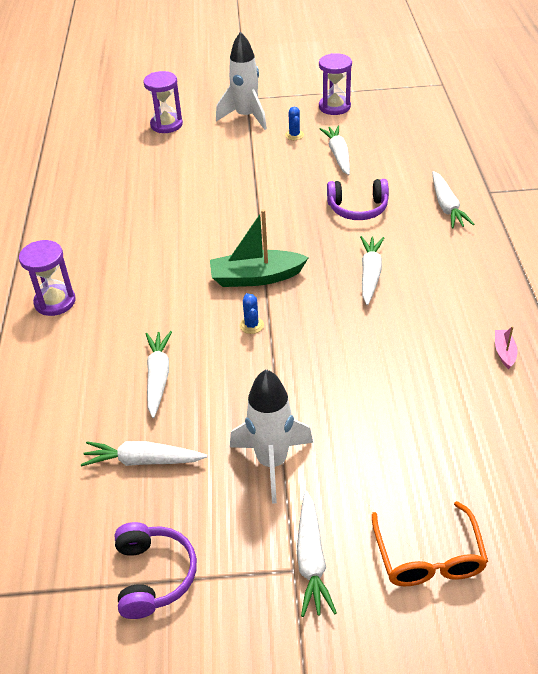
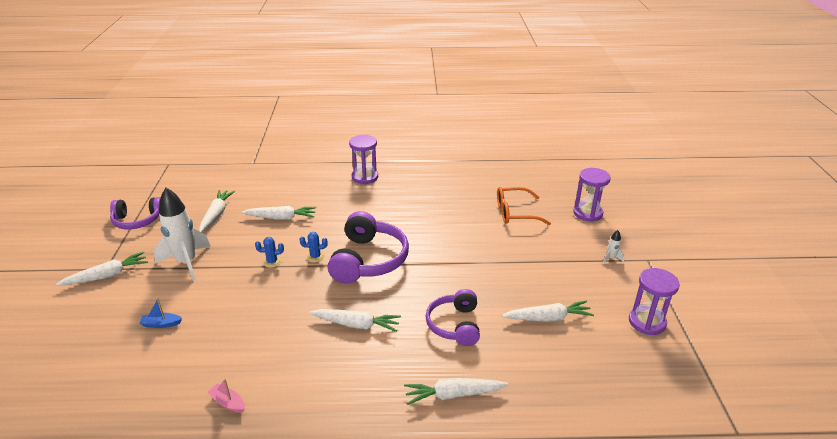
camera: 90 degrees right, 10 degrees down
green boat [210,209,309,287] -> purple headphones [328,211,409,283]
white rocket [216,31,267,130] -> white rocket [603,230,624,264], size x0.40
blue cactus [285,107,304,140] -> blue cactus moved to [255,237,284,268]
white carrot [297,491,337,617] -> white carrot turned 150 degrees clockwise [56,252,148,286]
orange glasses [372,501,488,586] -> orange glasses moved to [497,187,551,225]
pink boat [495,326,518,369] -> pink boat turned 150 degrees counterclockwise [208,379,245,413]
none -> blue boat [139,299,182,328]

